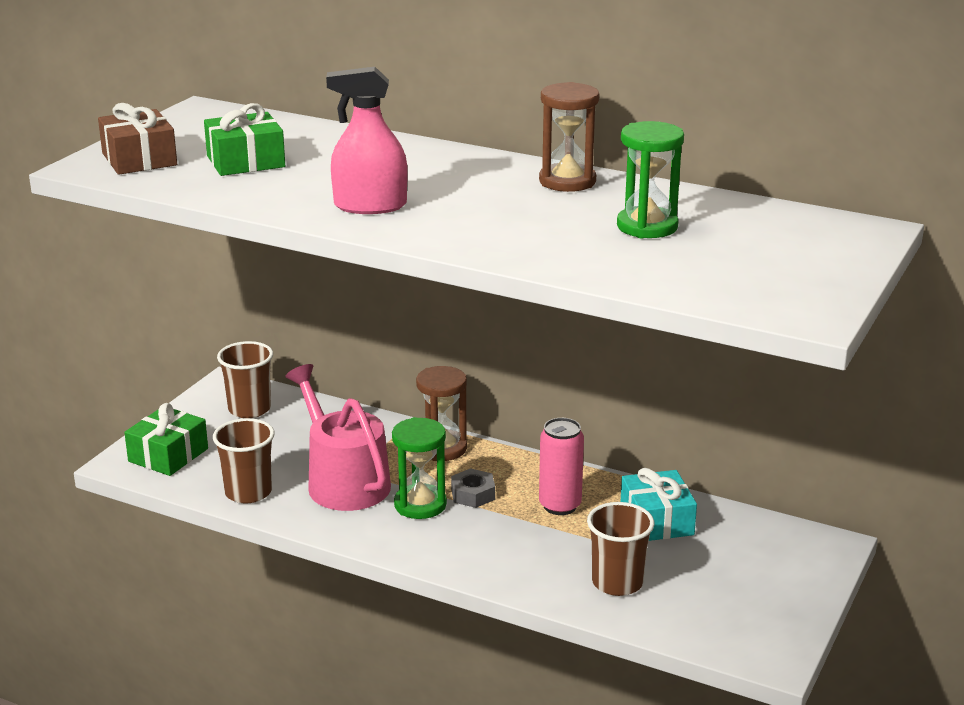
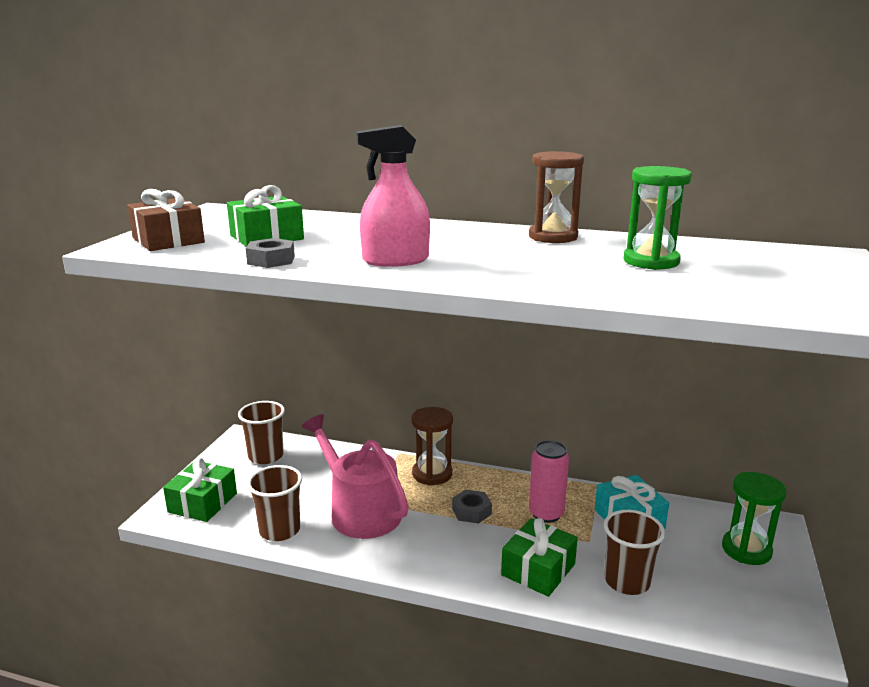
camera: 10 degrees left, 5 degrees down
green hourglass [392,417,447,519] -> green hourglass moved to [722,472,787,565]
none -> grey nut [246,238,295,268]
none -> green gift [501,518,578,597]

